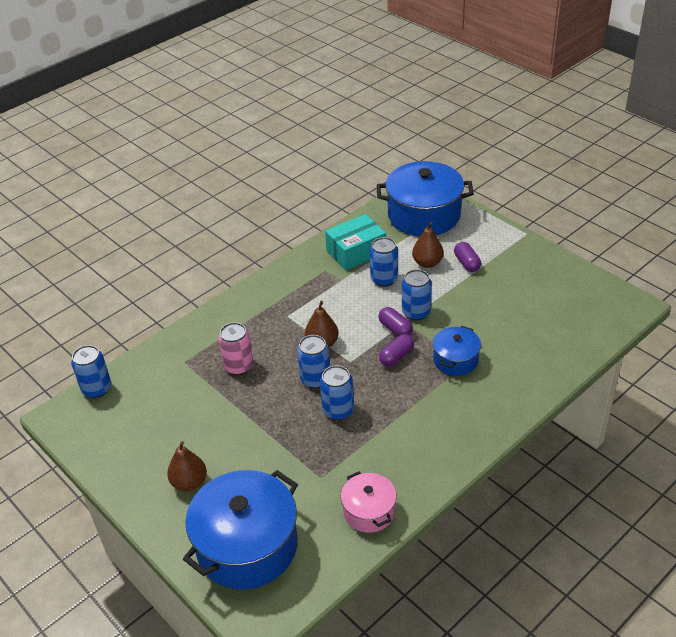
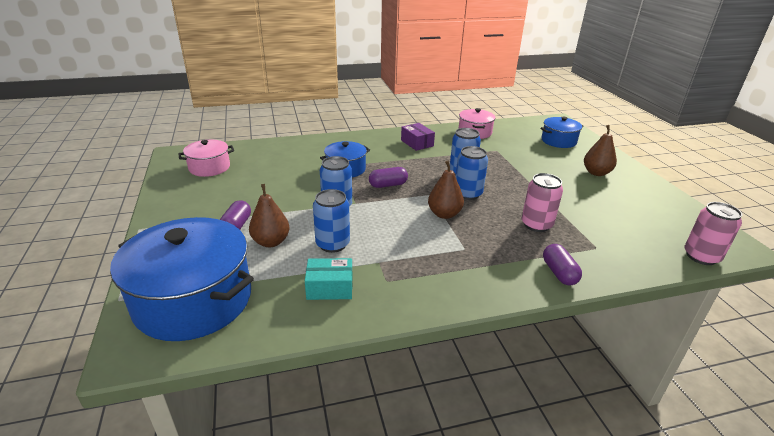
camera: 155 degrees left, 10 degrees down
blue can [71,345,111,398] -> pink can [684,202,742,265]
blue pot [183,470,298,590] -> blue pot [540,117,583,148], size x0.52
turquoise box [325,214,386,270] -> turquoise box [305,258,352,300], size x0.64
purple capsule [378,307,413,336] -> purple capsule moved to [543,244,582,285]
none -> pink pot [178,140,234,177]
none -> purple box [401,123,435,151]

